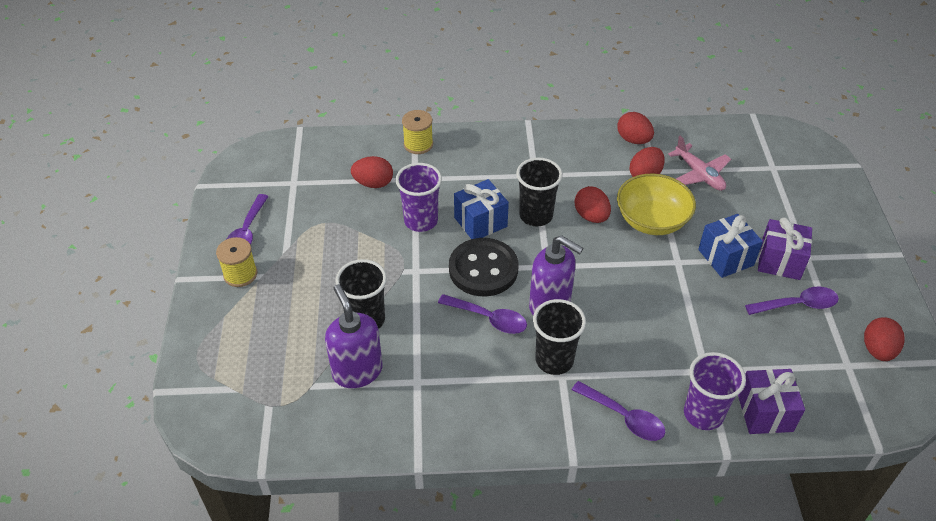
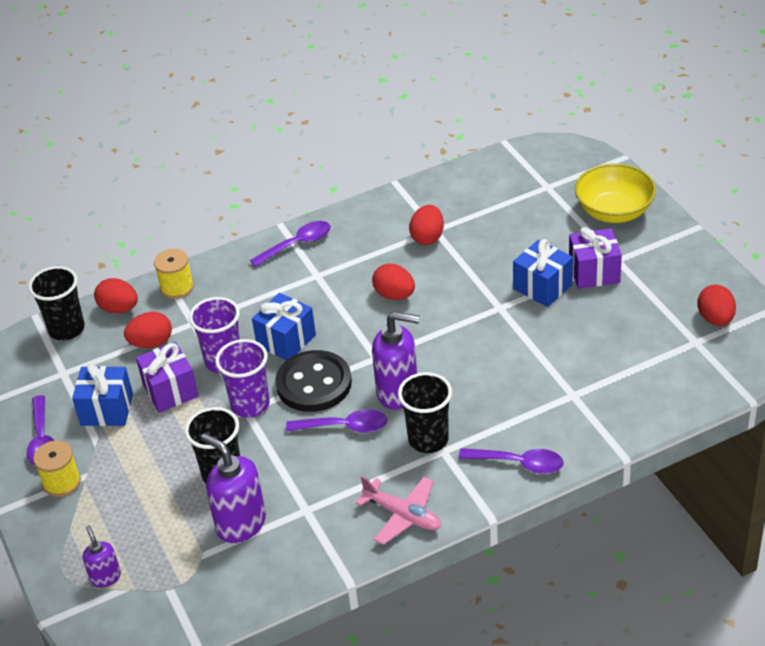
camera: 20 degrees left, 5 degrees down
black cup [516,158,563,226] -> black cup moved to [28,266,85,340]
red egg [617,112,654,144] -> red egg moved to [94,278,138,313]
yellow bowl [617,174,696,235] -> yellow bowl moved to [575,164,656,223]
pink plane [668,136,731,191] -> pink plane moved to [356,476,441,545]
purple cup [684,352,746,430] -> purple cup moved to [215,339,270,418]
purple gift [738,369,805,434] -> purple gift moved to [136,342,199,413]
purple spoon [745,287,839,315] -> purple spoon moved to [250,221,330,267]
none -> blue gift [72,362,133,426]
none -> purple soap dispenser [82,525,121,588]

